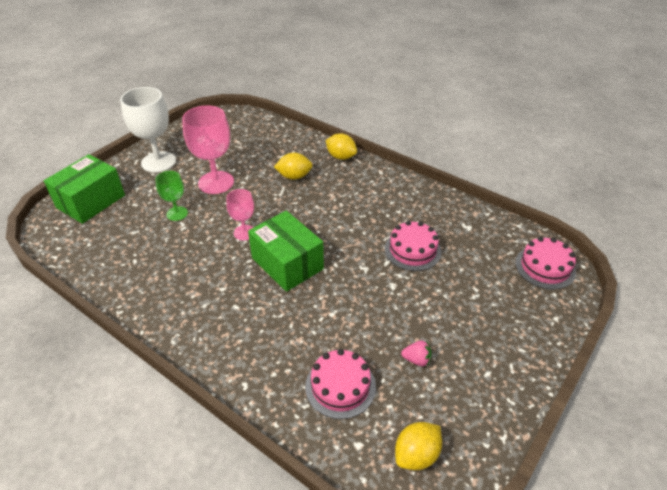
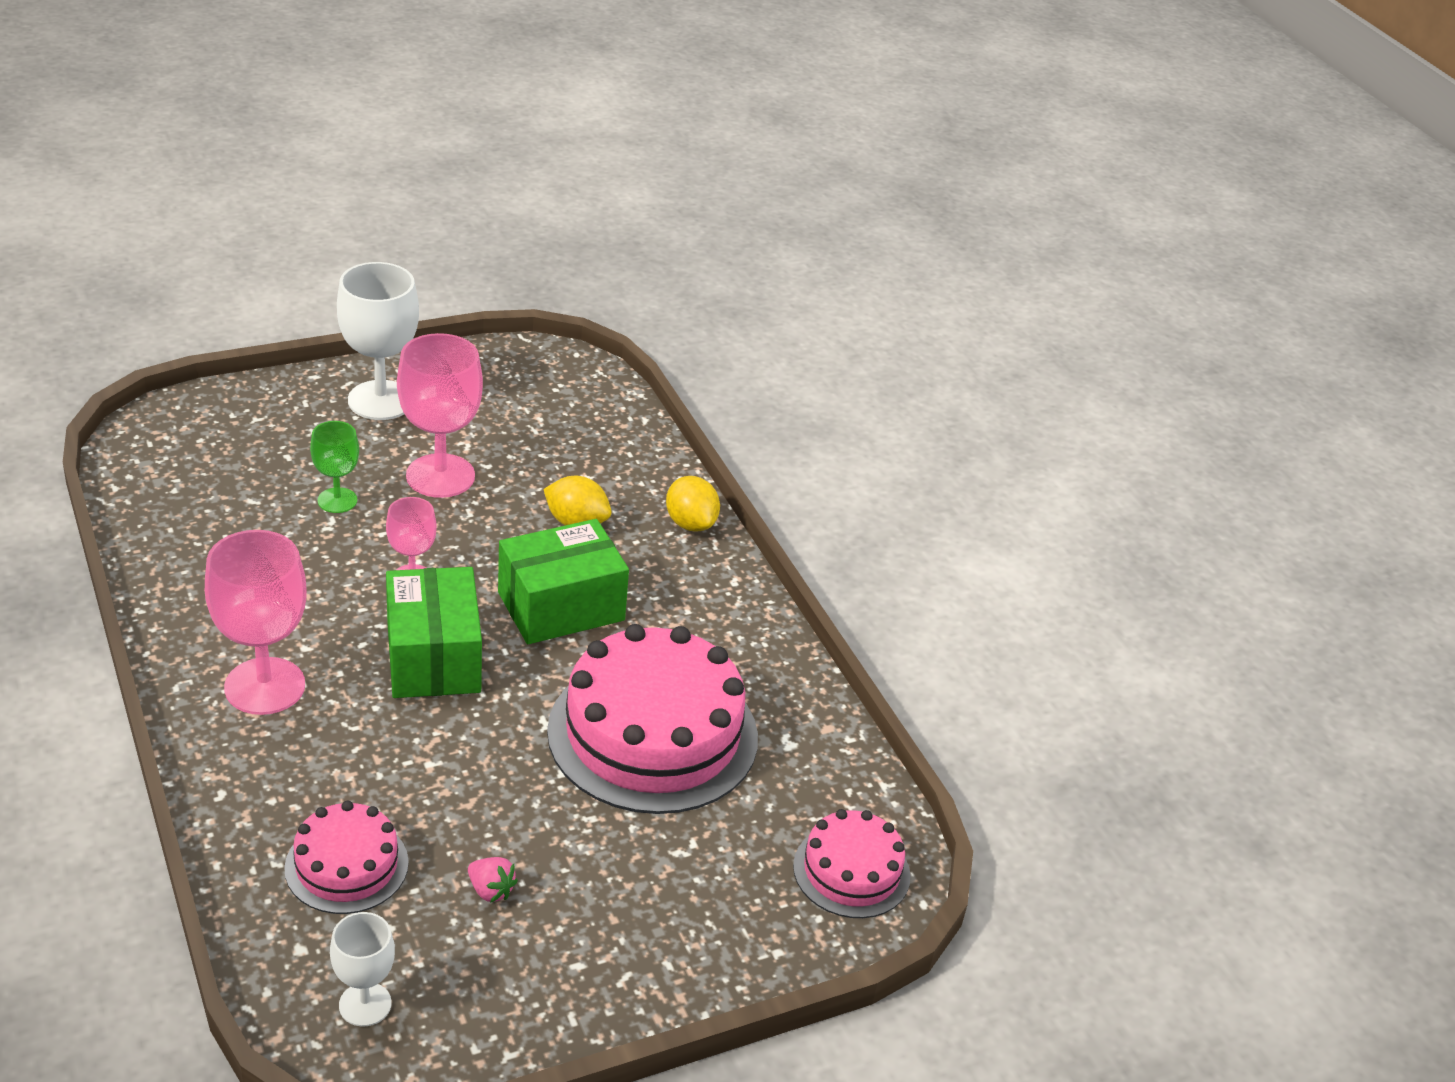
camera: 25 degrees right, 5 degrees down
green box [44,154,125,224] -> green box moved to [498,519,629,644]
pink cake [385,221,442,271] -> pink cake [547,624,758,814], size x1.90
yellow lemon [395,422,442,470] -> white goblet [330,912,395,1027]
none -> pink goblet [205,530,307,715]

